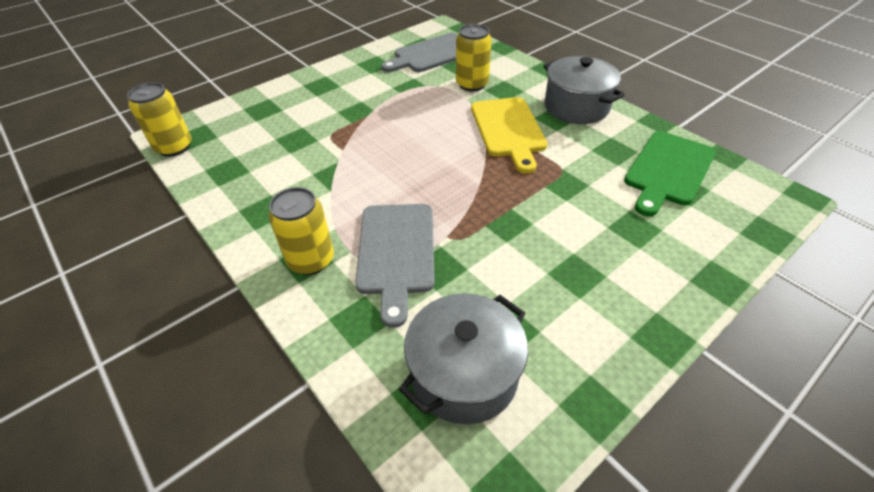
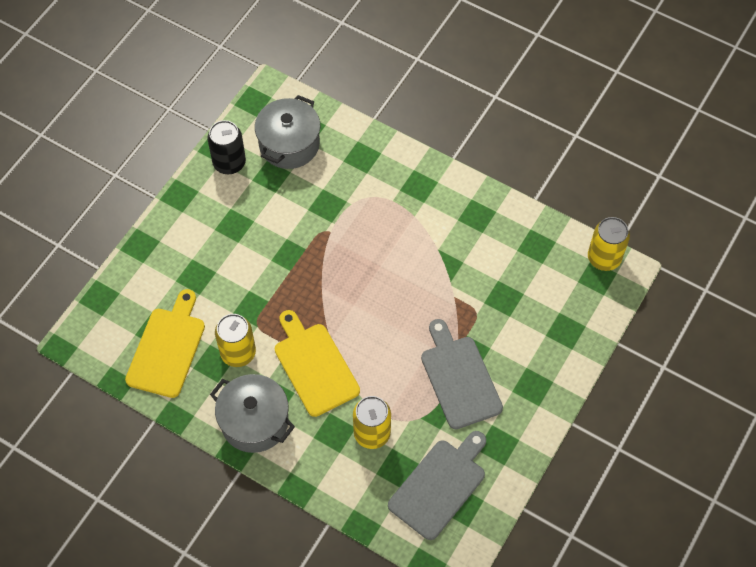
camera: 160 degrees right, 15 degrees up
yellow can [268,187,334,275] -> yellow can moved to [215,314,256,367]
grey cutting board [355,204,435,328] -> grey cutting board moved to [421,319,503,429]
green cutting board [624,131,716,216] -> yellow cutting board [125,289,205,398]
none -> black can [207,120,246,174]

